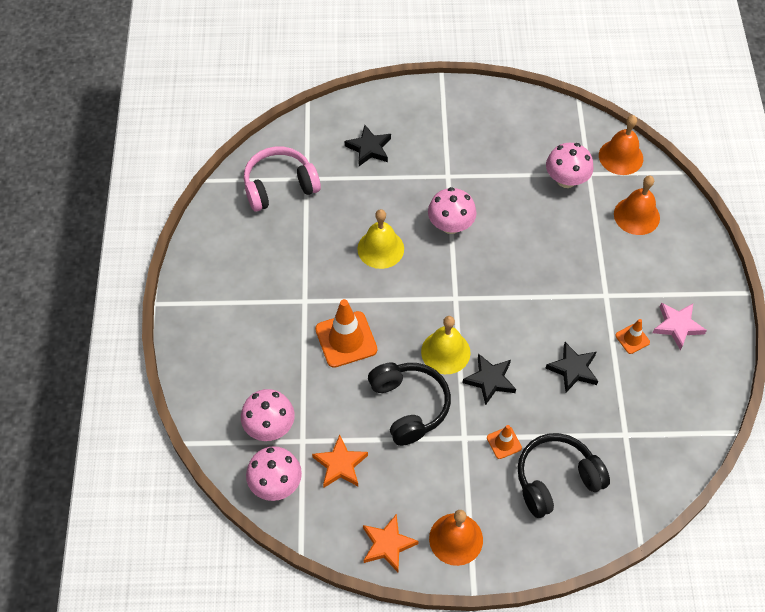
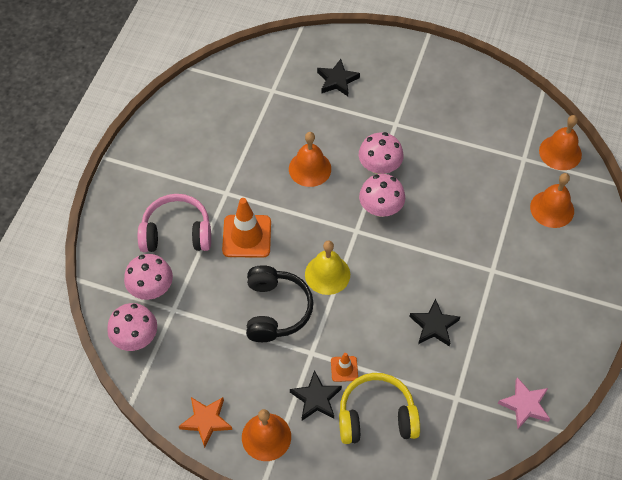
camera: 20 degrees right, 0 degrees up
pink headphones [244,146,321,212] -> pink headphones moved to [138,194,211,252]
orange star [312,435,368,488] -> none
yellow bell [358,209,404,269] -> orange bell [289,132,331,187]
black star [462,353,516,405] -> black star moved to [290,370,342,420]
black headphones [517,433,610,518] -> yellow headphones [339,373,420,444]
pink mushroom [546,143,594,188] -> pink mushroom moved to [359,174,405,217]
orange traffic cone [615,319,650,354] -> none
pink star [653,302,707,351] -> pink star moved to [498,377,550,429]

